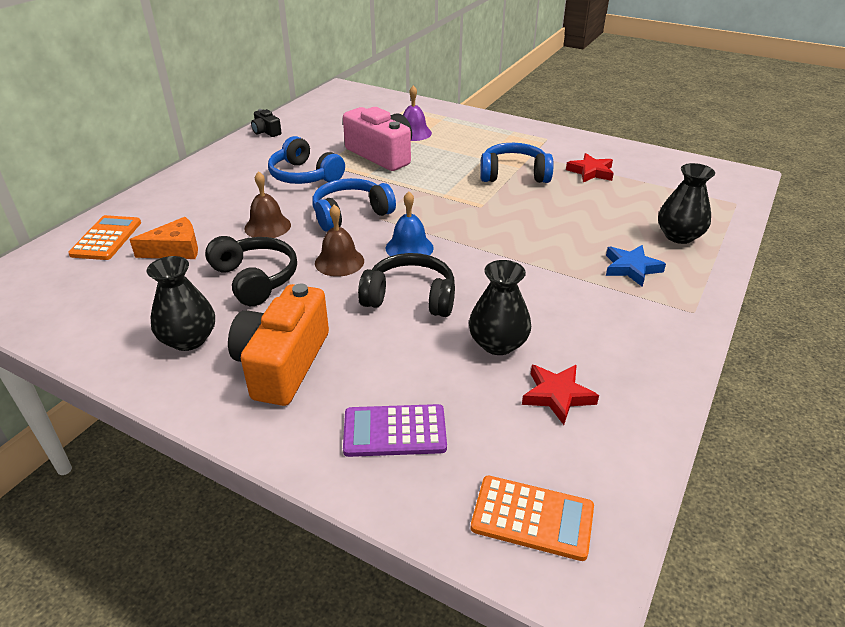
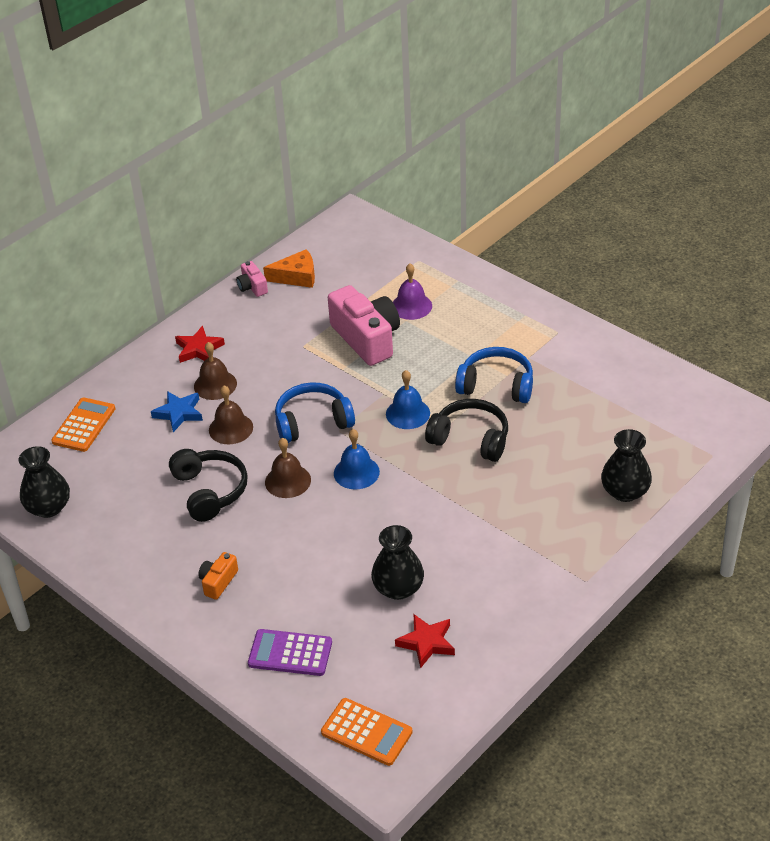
camera: 15 degrees right, 5 degrees up
orange cheese [129,217,198,259] -> orange cheese moved to [263,249,315,288]
black vase [147,256,215,351] -> black vase moved to [18,446,70,518]
orange camera [228,284,329,406] -> orange camera [198,552,238,600], size x0.47
black camera [251,109,282,137] -> pink camera [236,261,268,297]
blue headphones [268,136,345,184] -> none
black headphones [358,253,455,317] -> black headphones moved to [425,399,508,462]
red star [566,153,614,182] -> red star moved to [175,326,225,363]
blue star [606,245,666,287] -> blue star moved to [151,391,203,432]
none -> brown bell [194,342,237,400]
none -> blue bell [386,370,430,429]

